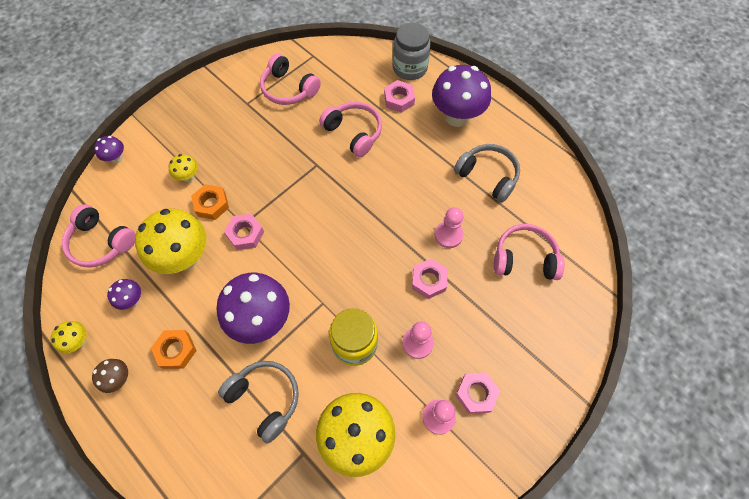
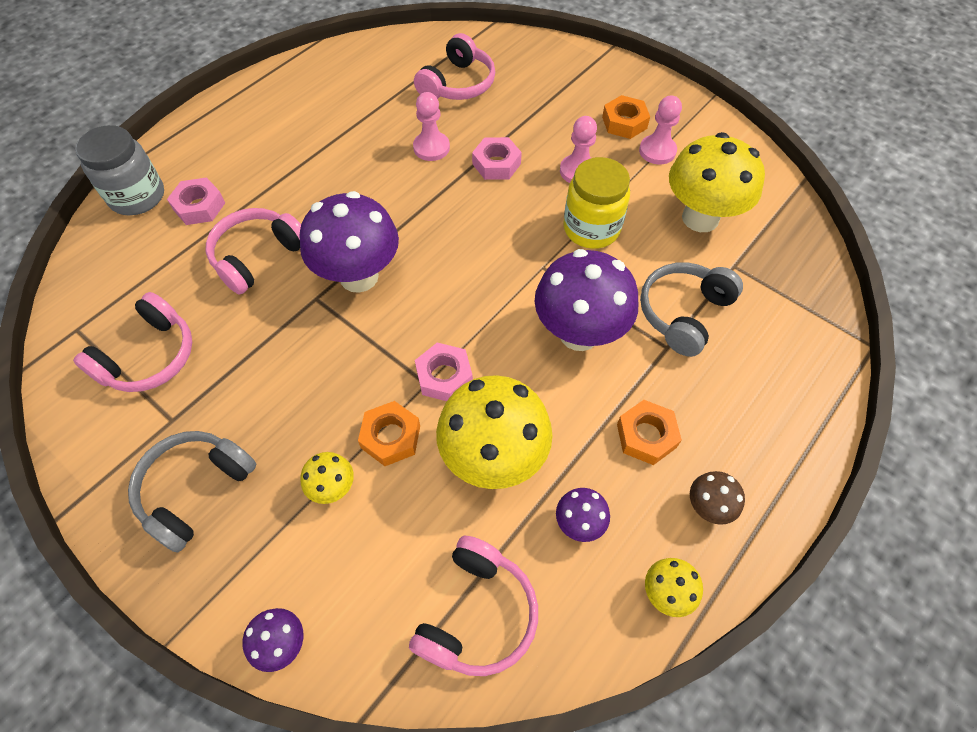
camera: 95 degrees left, 5 degrees down
purple mushroom [432,65,491,127] -> purple mushroom moved to [299,191,399,293]
grey headphones [454,144,520,202] -> grey headphones moved to [128,431,256,553]
pink nut [455,372,500,414] -> orange nut [602,95,650,139]
pink headphones [494,224,565,280] -> pink headphones turned 150 degrees counterclockwise [414,33,495,100]

